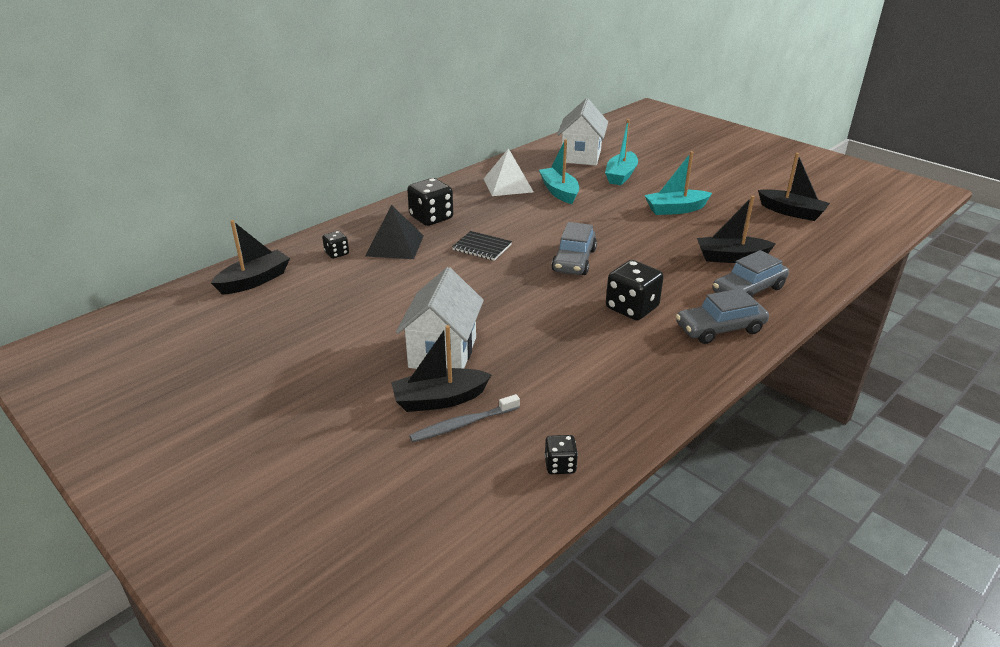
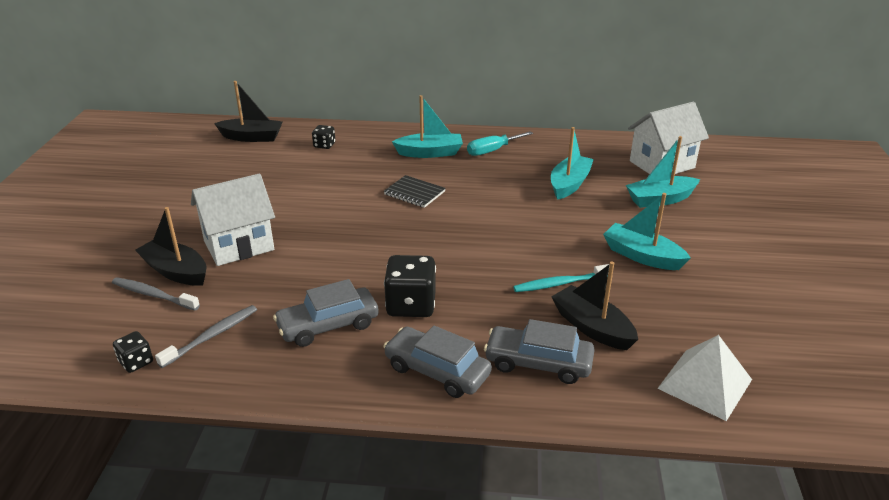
camera: 50 degrees right, 0 degrees up
black pyramid [365,205,424,259] -> none
black dice [407,178,453,226] -> turquoise boat [392,95,463,158]
black notebook [452,231,512,261] -> black notebook turned 45 degrees counterclockwise [384,175,446,208]
white pyramid [484,148,533,196] -> white pyramid moved to [657,335,752,421]
grey car [551,222,597,275] -> grey car moved to [273,279,379,347]
black boat [758,153,830,221] -> none
none -> grey toothbrush [155,305,257,368]
none -> turquoise screwdriver [467,131,533,156]
none -> turquoise toothbrush [513,264,610,292]

